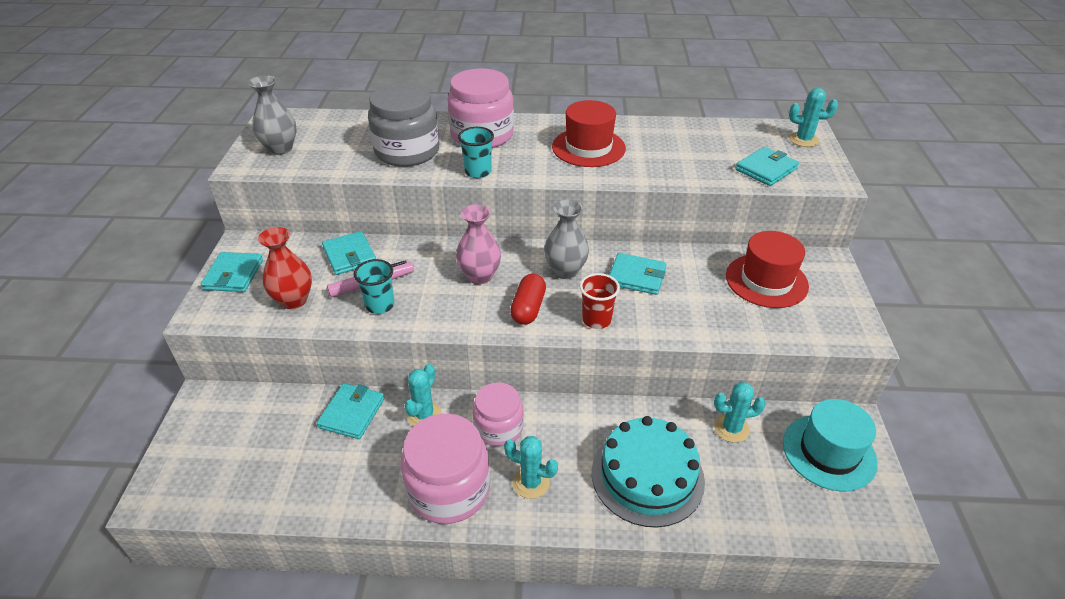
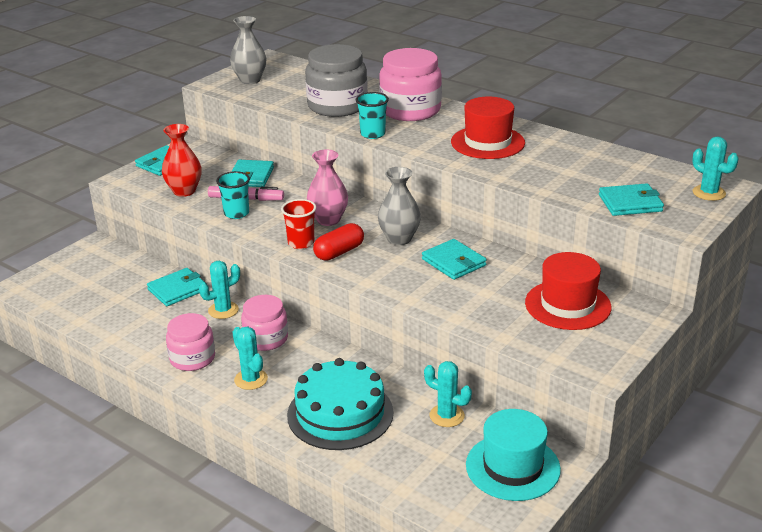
camera: 35 degrees right, 10 degrees down
pink jar [401,414,490,524] -> pink jar [166,313,215,371], size x0.64
red cup [580,273,620,329] -> red cup moved to [281,199,316,249]

